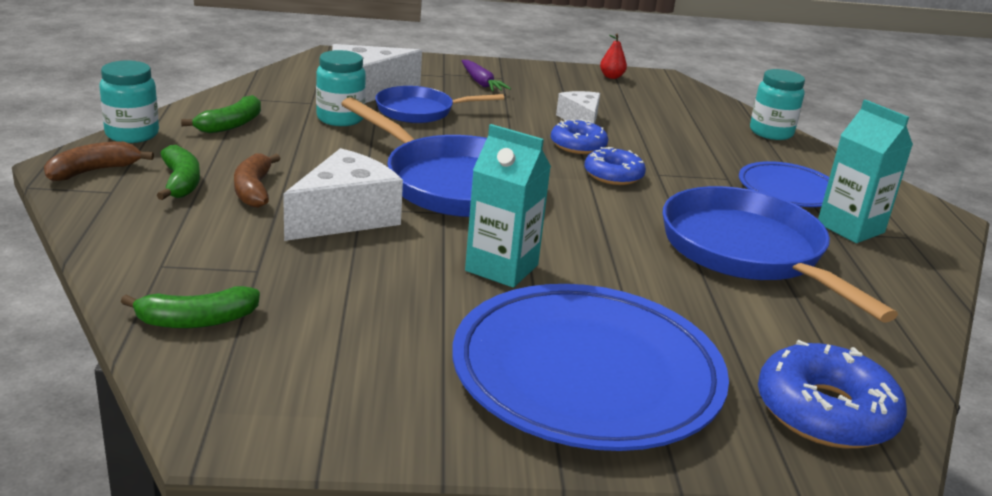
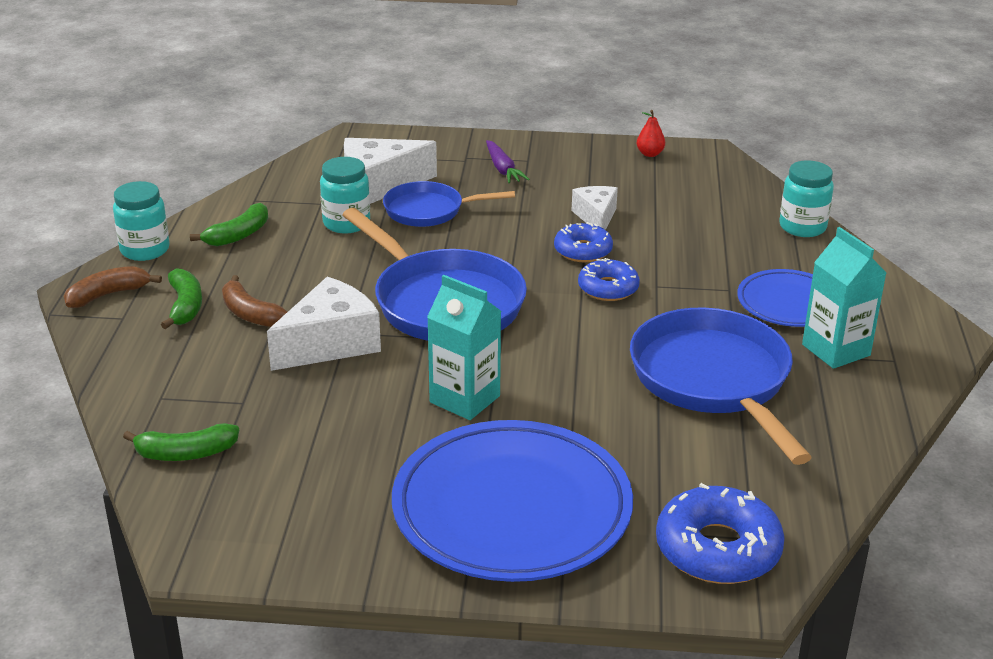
camera: 10 degrees right, 5 degrees up
brown banana [234,154,281,208] -> brown banana turned 45 degrees counterclockwise [222,275,287,327]

